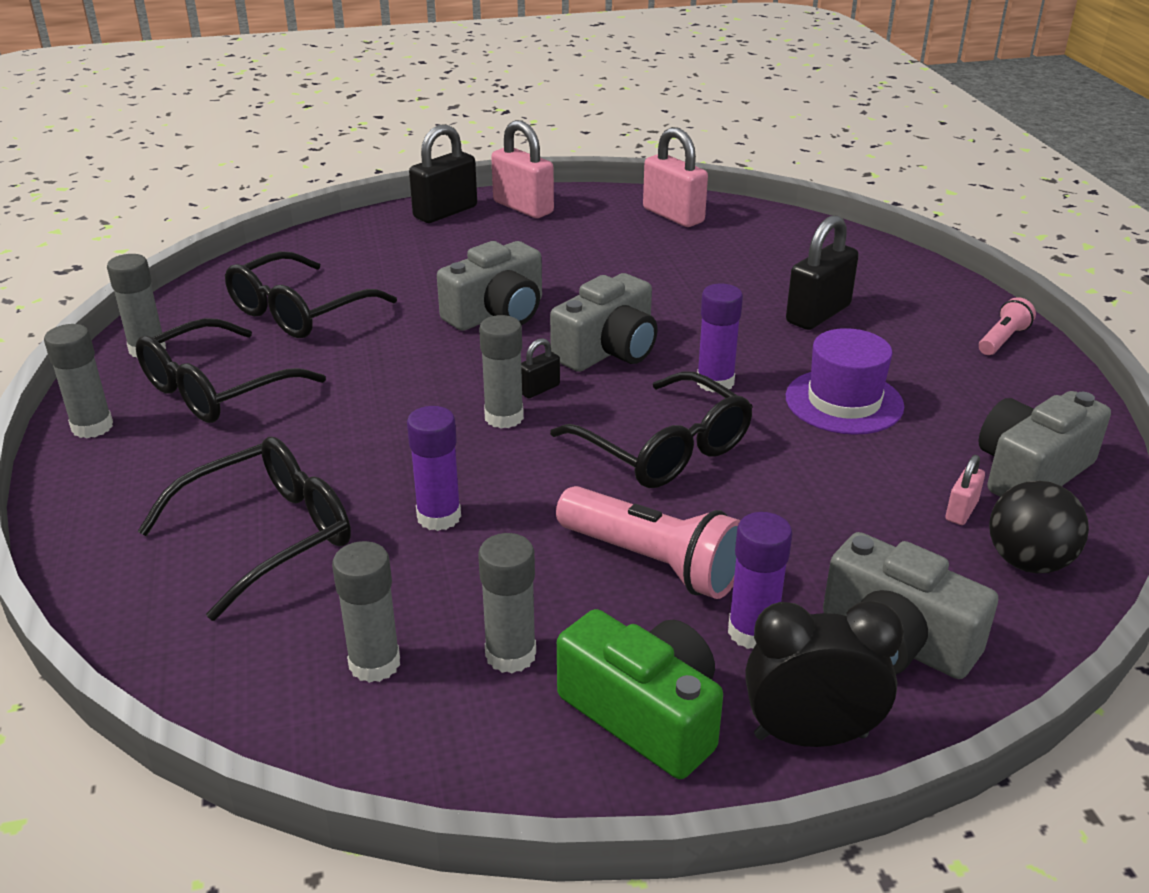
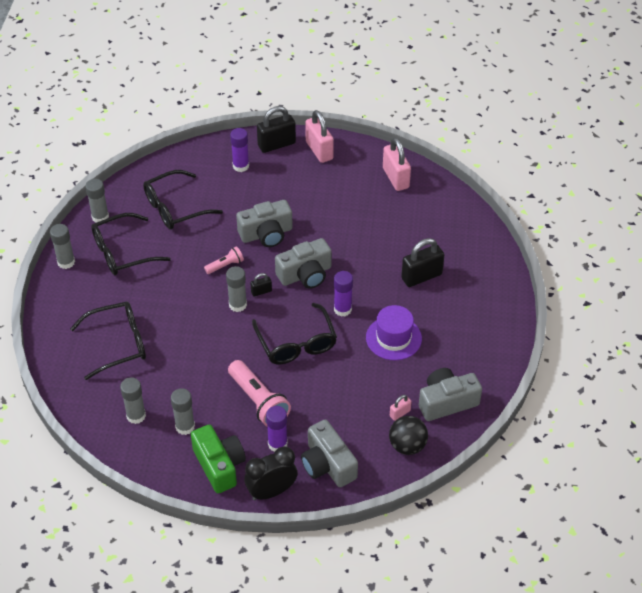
camera: 20 degrees right, 15 degrees up
purple glue stick [407,406,461,531] -> purple glue stick moved to [230,128,249,172]
black clock [745,601,904,747] -> black clock turned 45 degrees counterclockwise [244,446,297,500]
pink flashlight [979,297,1036,355] -> pink flashlight moved to [204,247,244,274]

